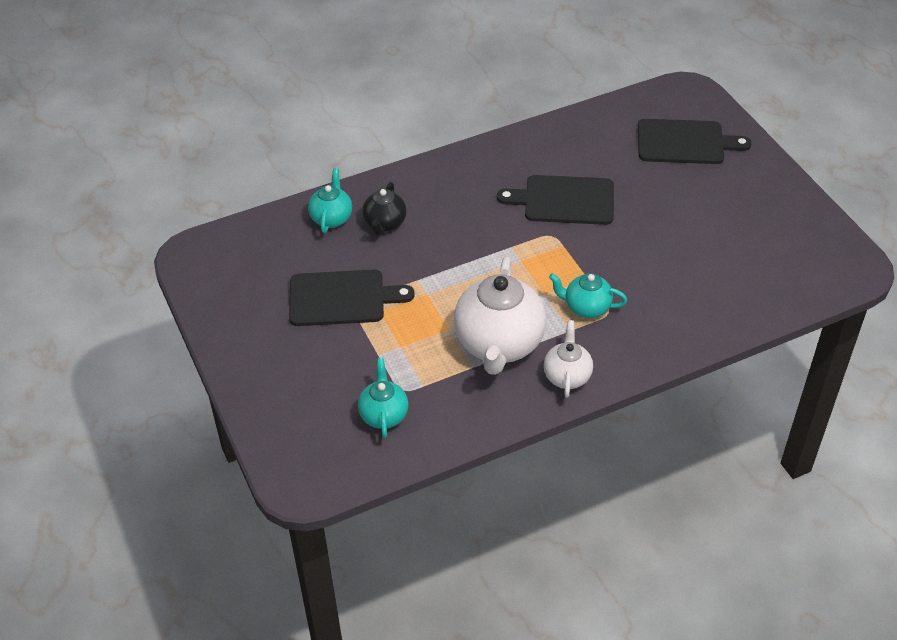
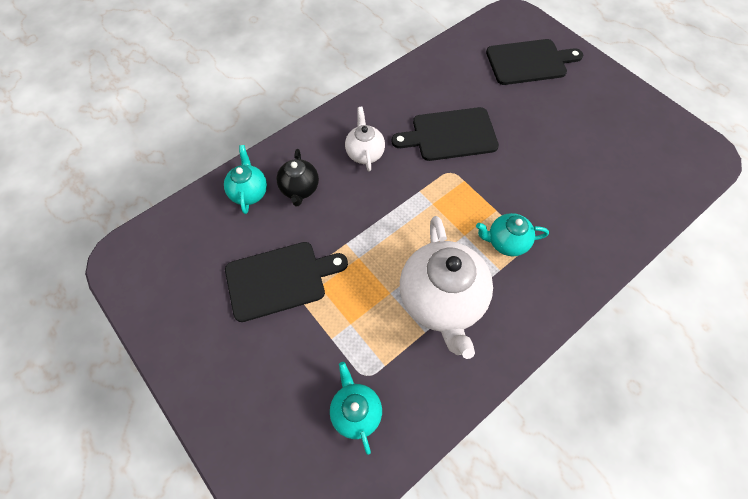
camera: 15 degrees left, 15 degrees up
white teapot [544,320,593,398] -> white teapot moved to [345,107,385,171]

